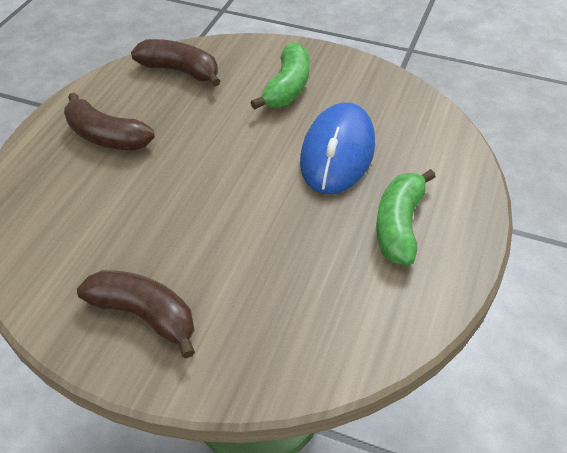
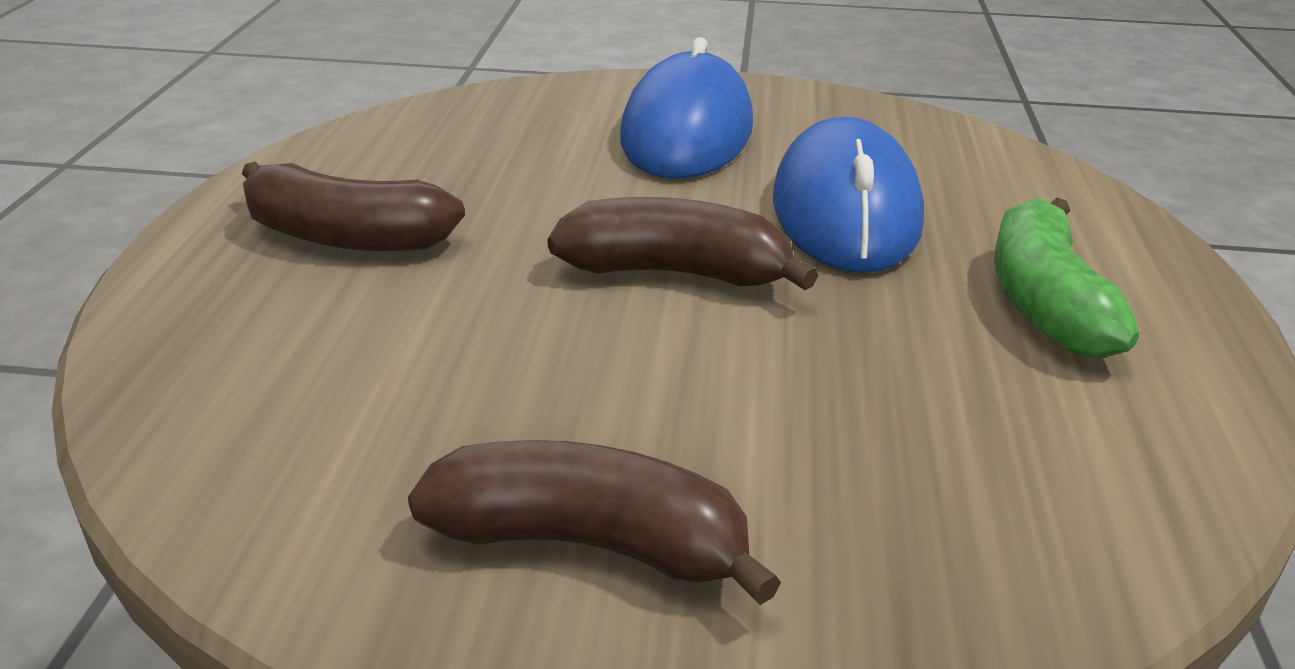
camera: 15 degrees left, 15 degrees down
brown banana [131,39,221,87] -> brown banana moved to [547,197,818,290]
green banana [250,42,309,110] -> blue mouse [620,37,753,179]

